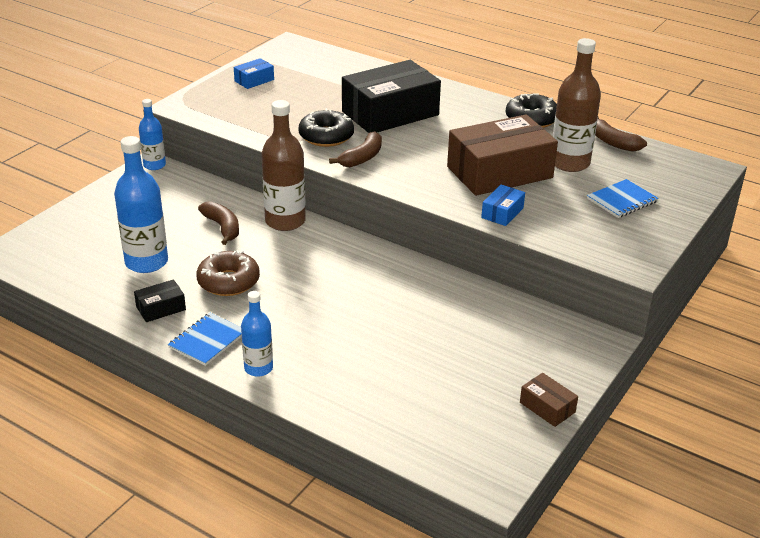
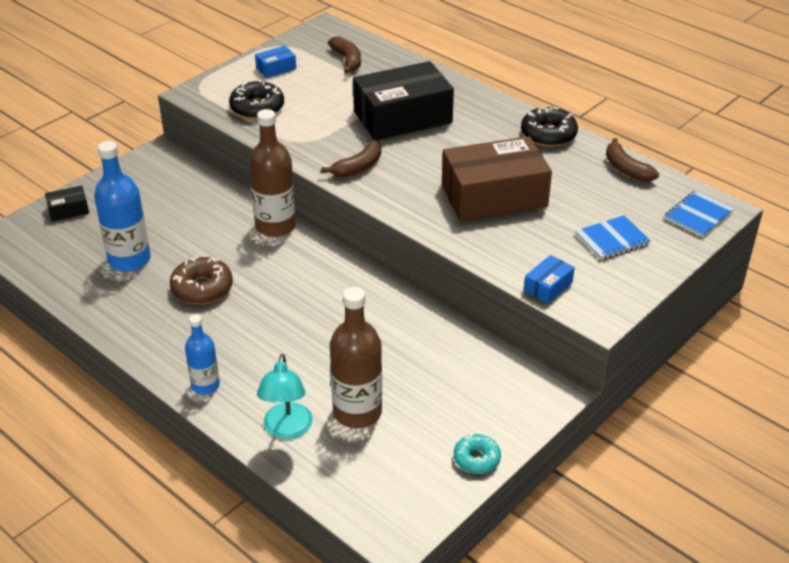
camera: 10 degrees right, 5 degrees up
black box [134,279,186,322] -> black box moved to [45,186,89,221]
blue bottle [139,99,166,170] -> none
blue notebook [168,313,242,366] -> blue notebook moved to [664,190,734,237]
brown banana [198,201,239,245] -> brown banana moved to [328,36,361,74]
black donut [298,108,354,147] -> black donut moved to [229,79,284,119]
blue box [481,185,525,226] -> blue box moved to [524,255,575,304]
brown box [520,373,578,427] -> turquoise donut [454,434,501,474]
brown bottle [553,38,601,172] -> brown bottle moved to [330,287,382,428]
none -> turquoise lamp [257,354,313,439]

